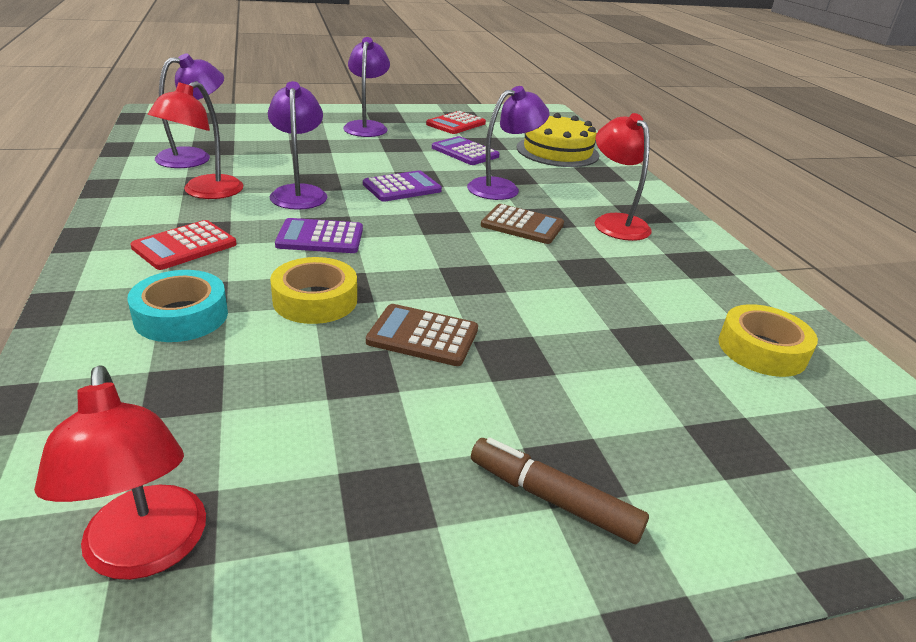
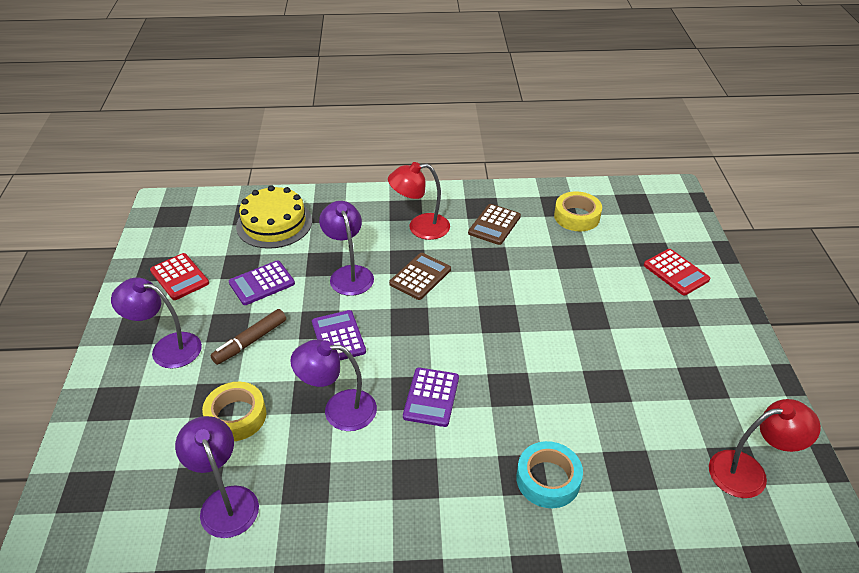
camera: 75 degrees left, 10 degrees up
red calculator [130,220,237,270] -> red calculator moved to [644,249,710,295]
red lamp [148,81,243,199] -> none
yellow tape [270,257,357,324] -> yellow tape moved to [202,382,266,441]
brown calculator [366,304,478,366] -> brown calculator moved to [468,204,521,245]
brown marker [471,437,649,544] -> brown marker moved to [210,309,286,365]

